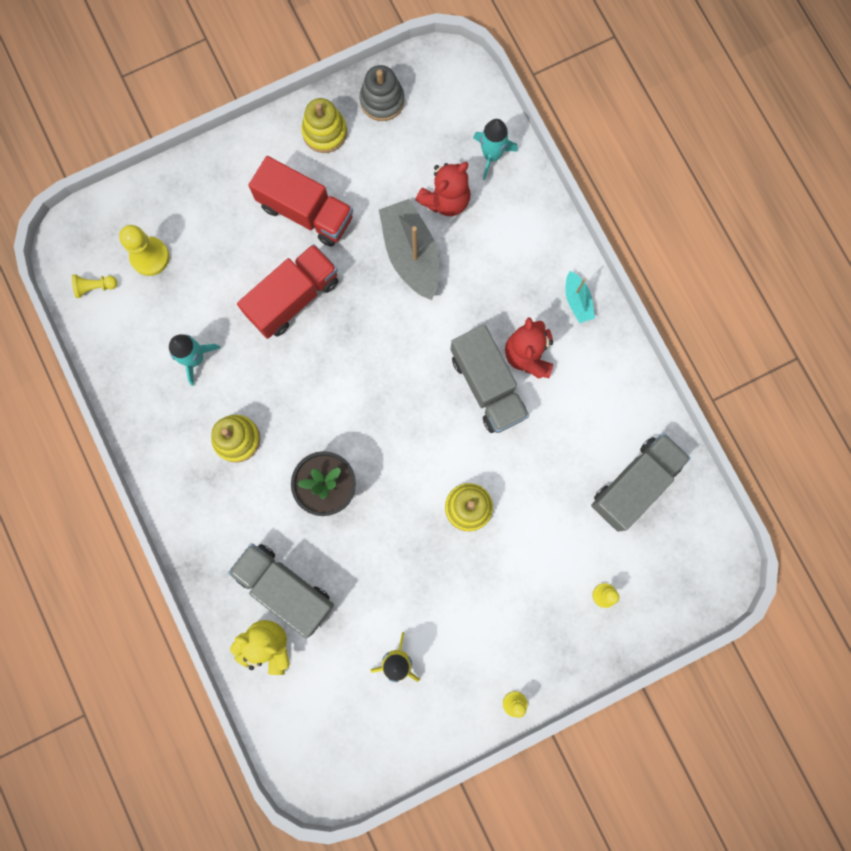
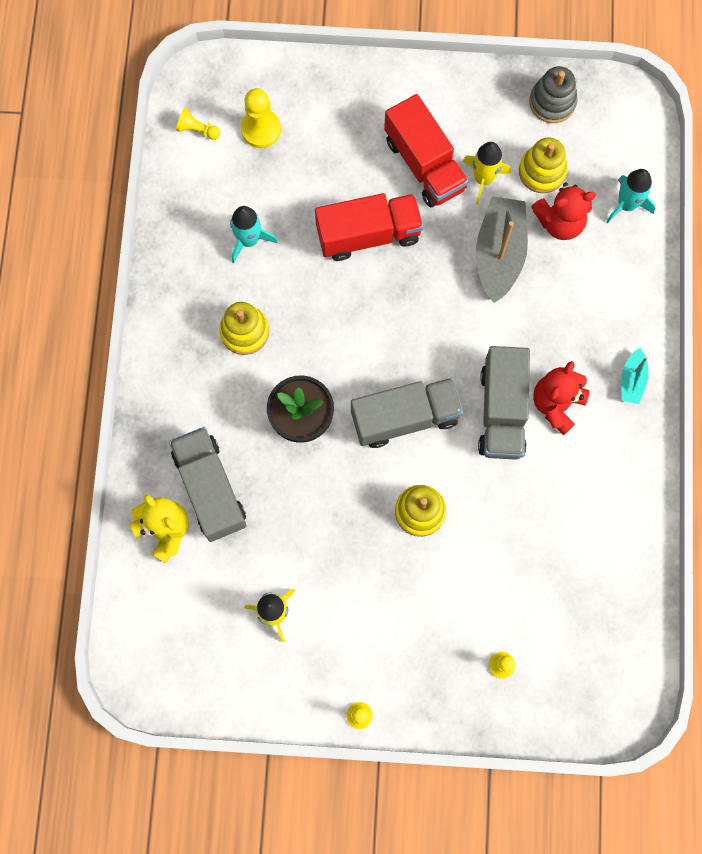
camera: 30 degrees right, 5 degrees down
yellow stacking toy [301,98,347,153] -> yellow stacking toy moved to [519,137,568,193]
grey truck [591,433,691,532] -> grey truck moved to [351,378,463,448]
none -> yellow rocket [463,142,511,205]

